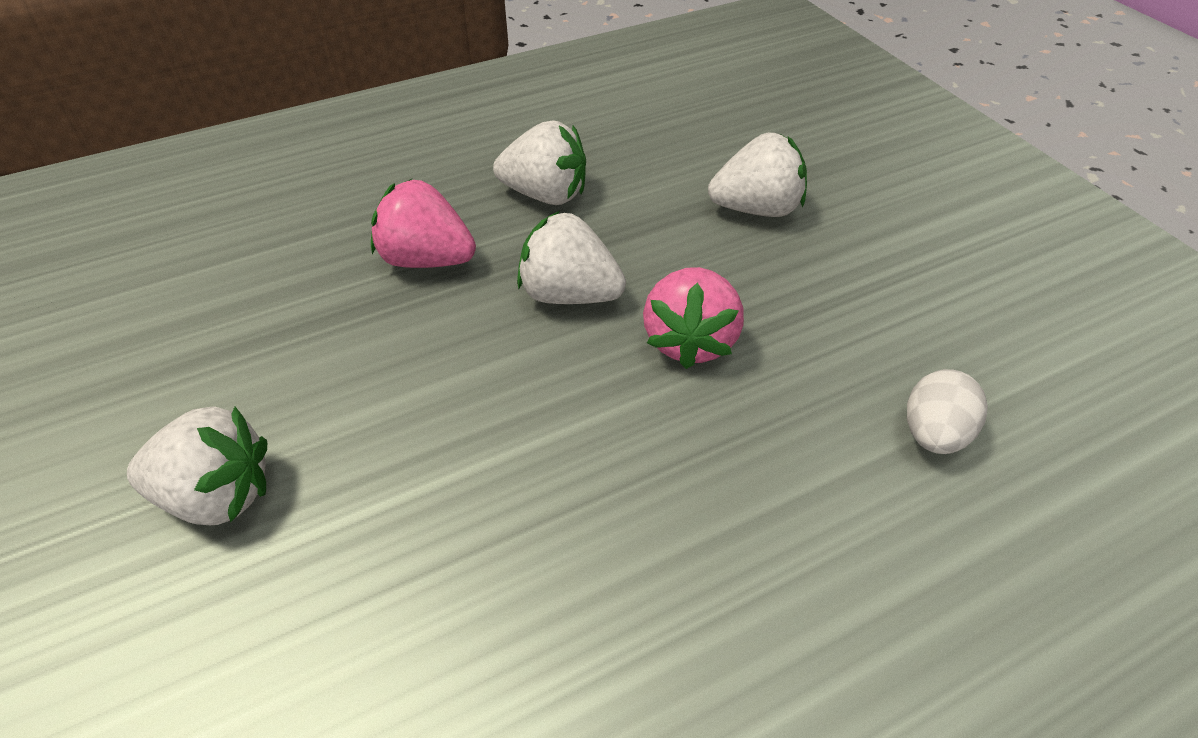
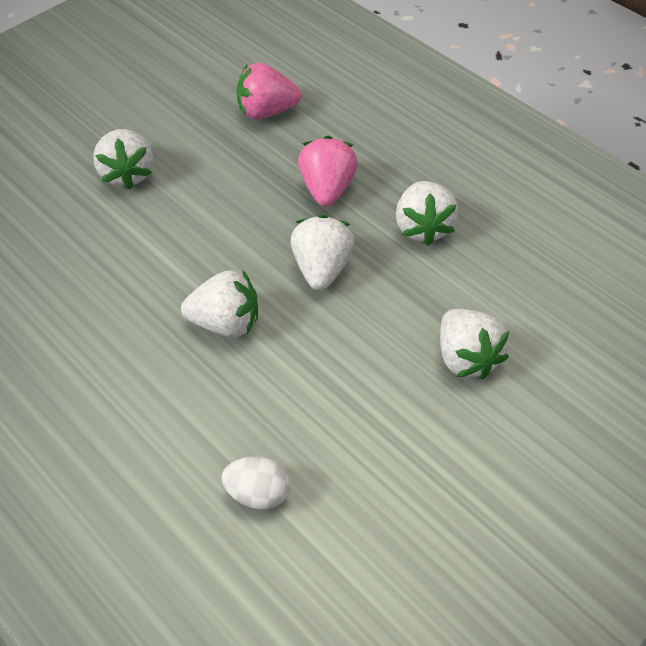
camera: 75 degrees right, 5 degrees up
pink strawberry [643,267,744,369] -> pink strawberry moved to [237,62,301,120]
none -> white strawberry [181,270,258,337]

